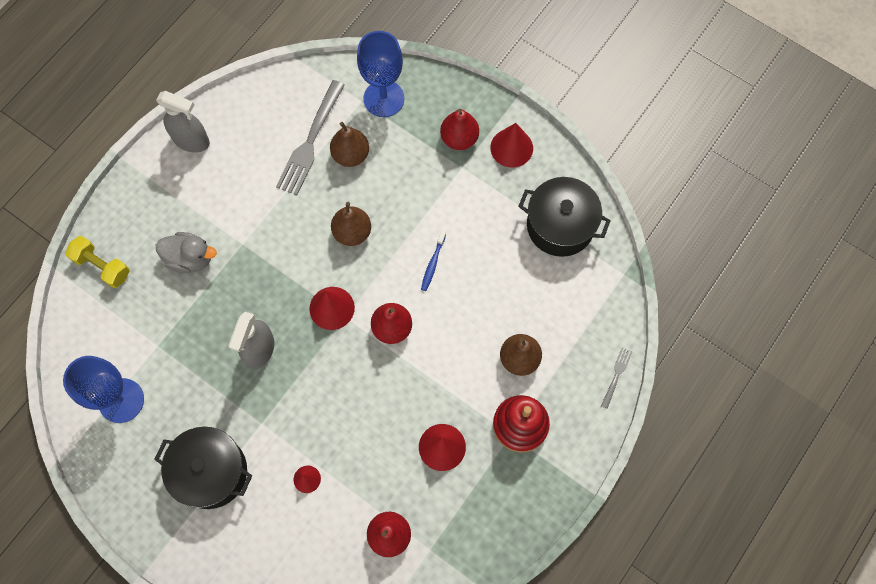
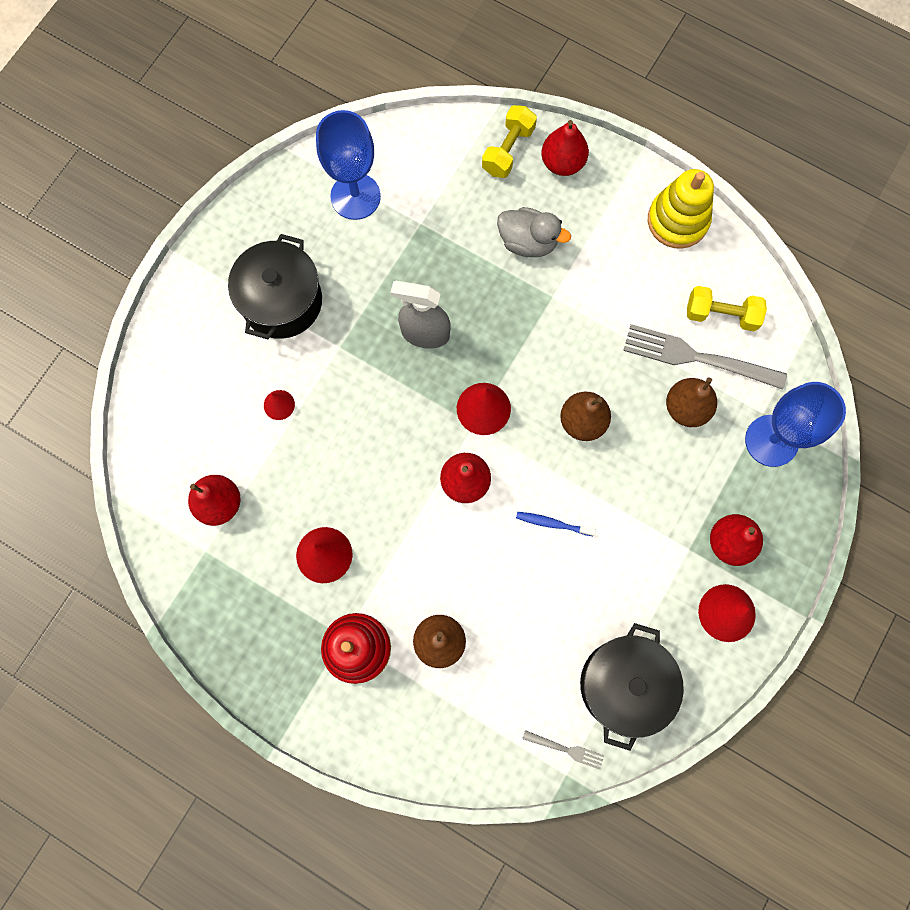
camera: 85 degrees right, 5 degrees up
grey spray bottle [156,91,210,152] -> yellow stacking toy [648,169,714,249]
grey duck [156,232,217,273] -> grey duck turned 75 degrees counterclockwise [497,207,571,257]
grey fork [601,347,632,409] -> grey fork moved to [522,730,604,770]
none -> red pear [541,120,589,176]
none -> yellow dumbbell [687,286,767,331]

